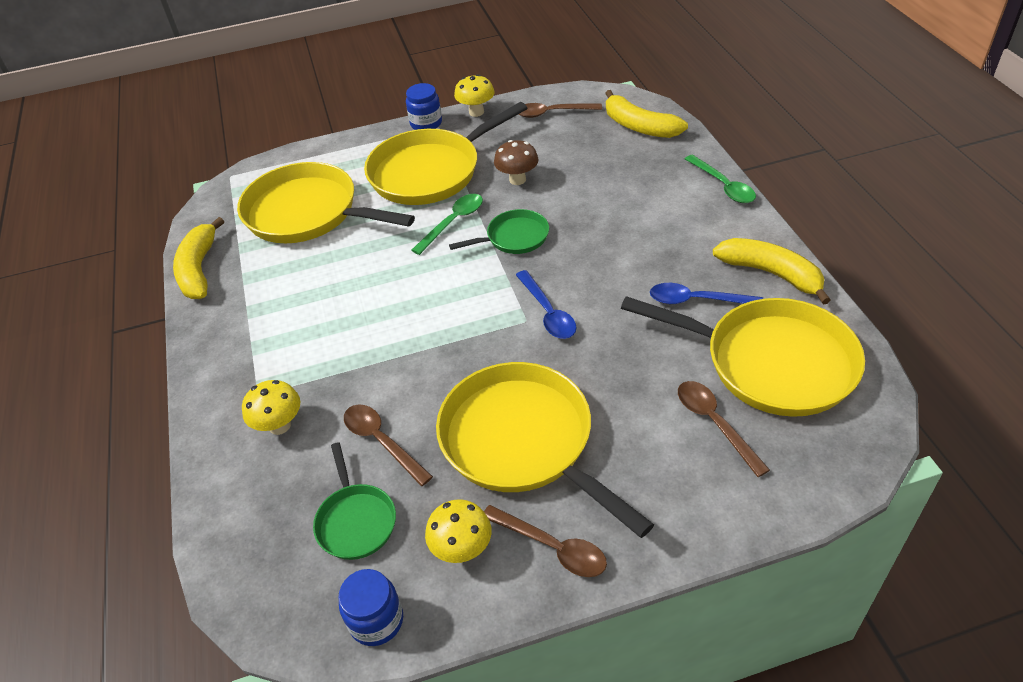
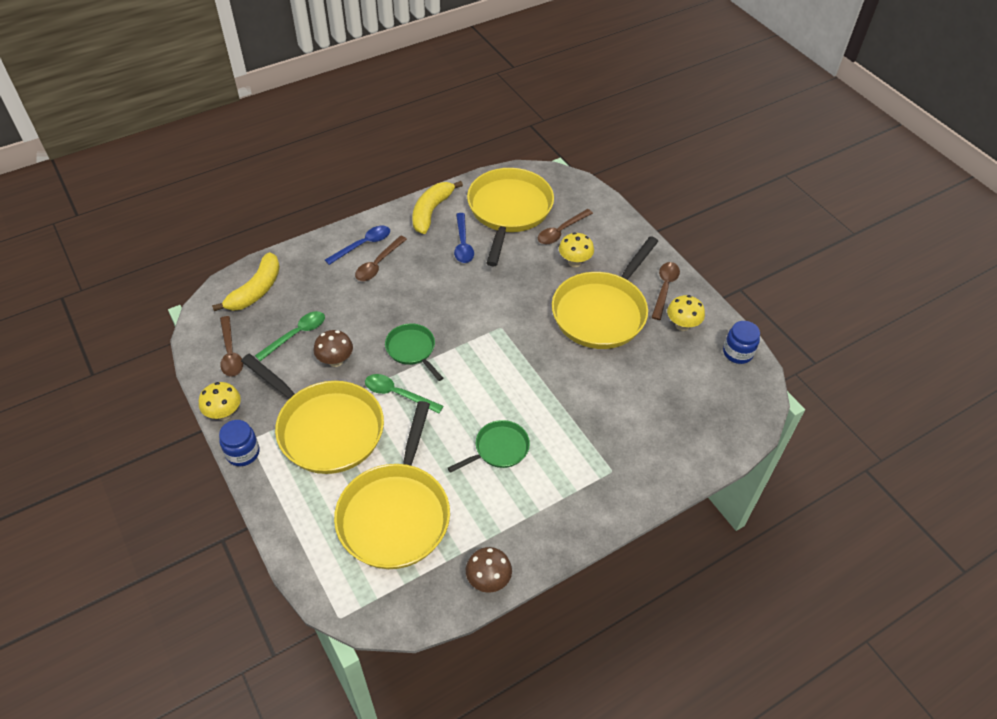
camera: 110 degrees left, 5 degrees up
yellow banana [173,217,224,299] -> brown mushroom [466,547,512,593]
yellow mushroom [242,380,300,435] -> yellow mushroom moved to [559,232,594,267]
green pan [313,442,396,560] -> green pan moved to [448,420,530,473]
brown spoon [344,404,433,486] -> brown spoon moved to [355,236,407,281]
blue spoon [516,270,577,339] -> blue spoon moved to [325,226,390,265]
green spoon [685,155,756,203] -> green spoon moved to [255,311,325,361]

